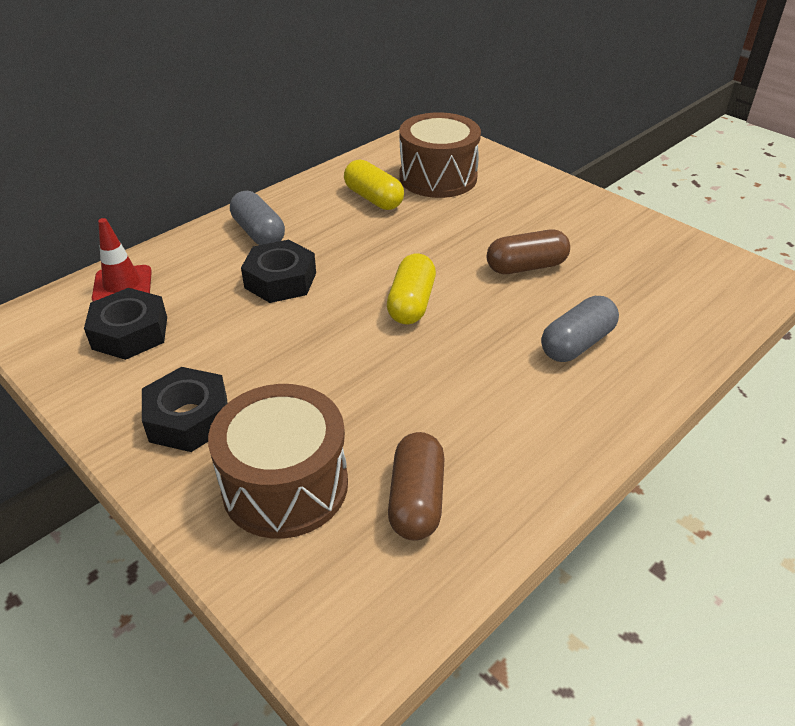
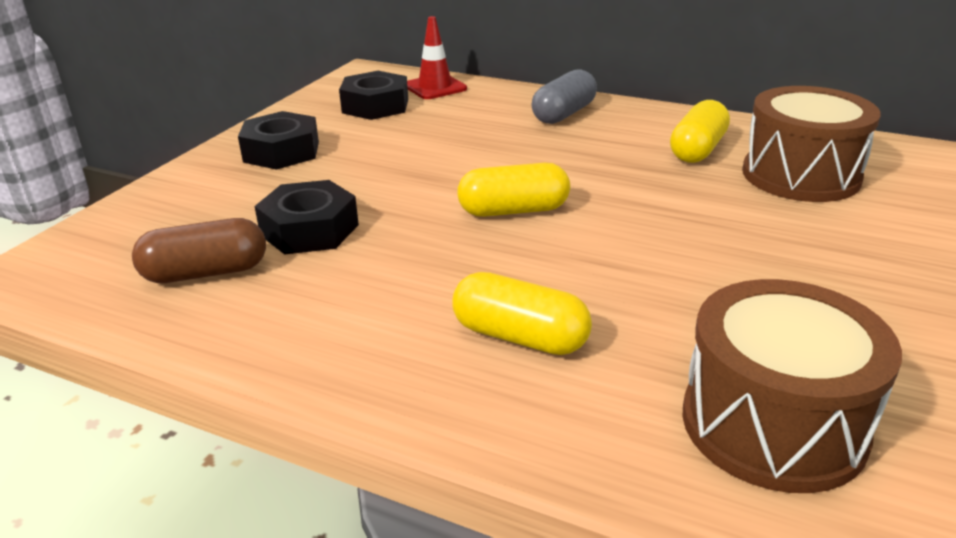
camera: 70 degrees right, 10 degrees down
brown drum [208,384,348,539] -> brown drum moved to [683,279,902,493]
black nut [241,240,316,303] -> black nut moved to [255,180,359,255]
brown capsule [487,230,570,274] -> none
grey capsule [541,296,619,362] -> yellow capsule [452,272,592,355]

